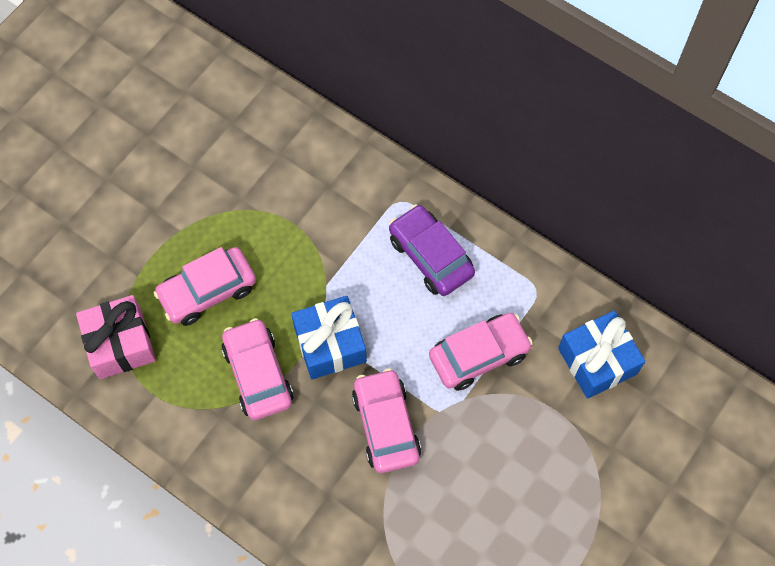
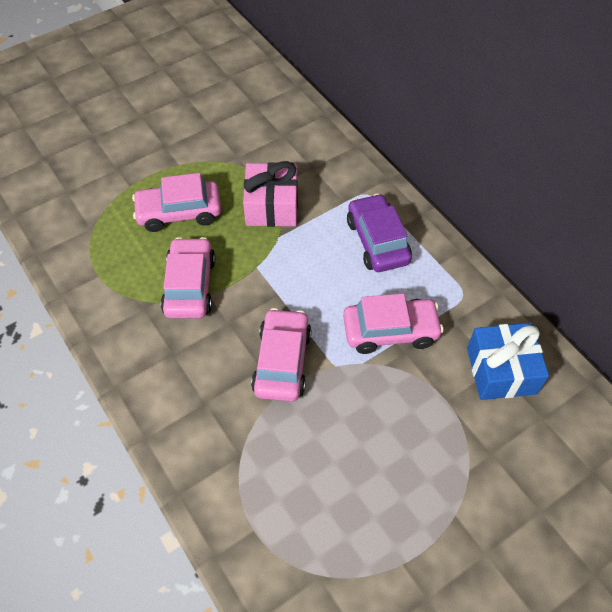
camera: 20 degrees right, 10 degrees down
pink gift [76,295,156,379] -> pink gift moved to [243,161,298,227]
blue gift [291,296,367,380] -> none

